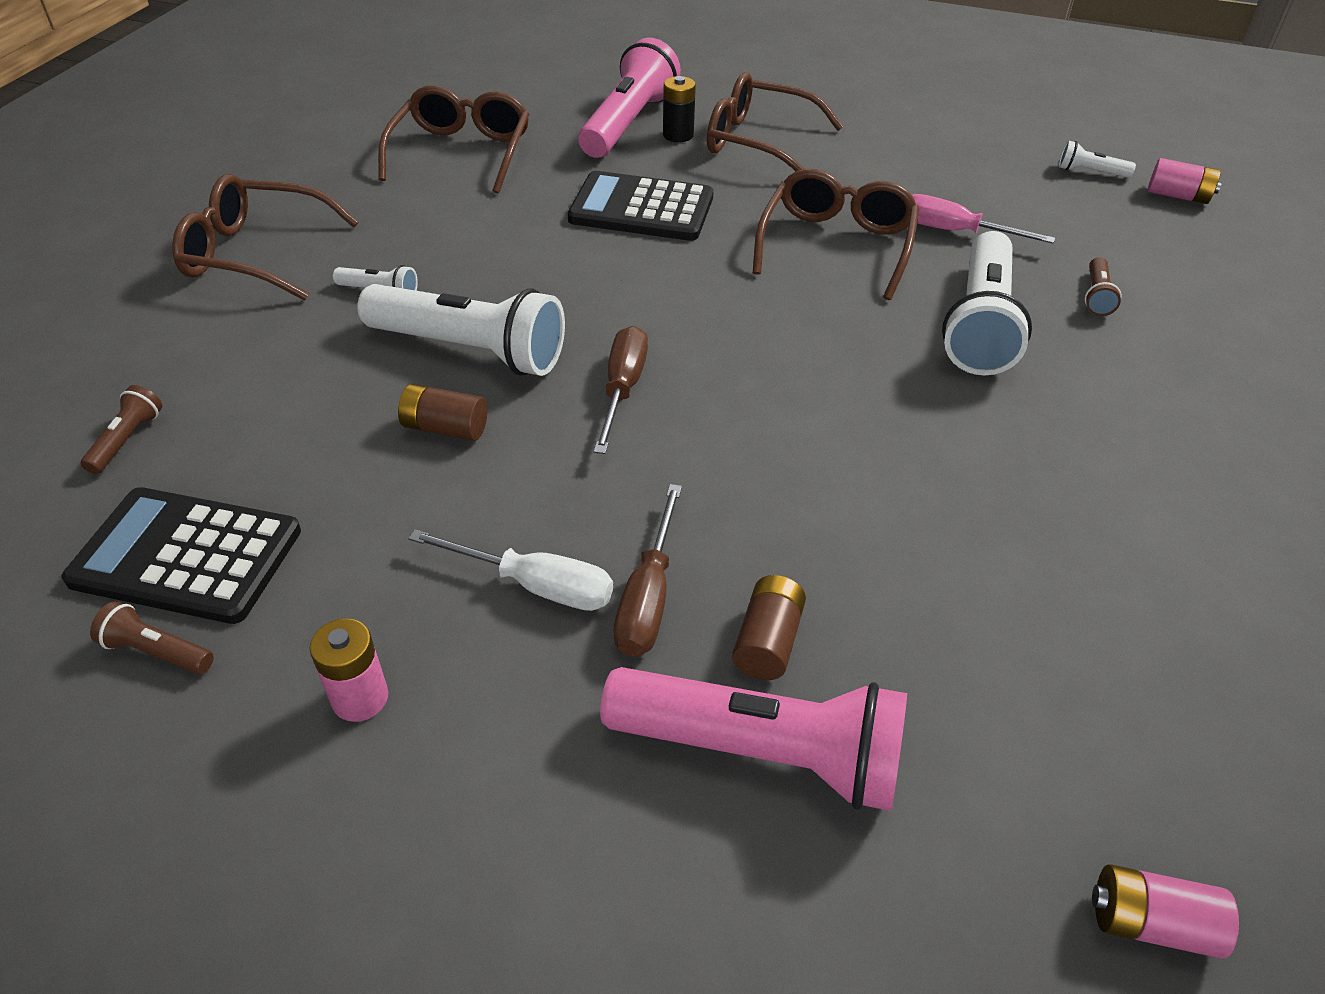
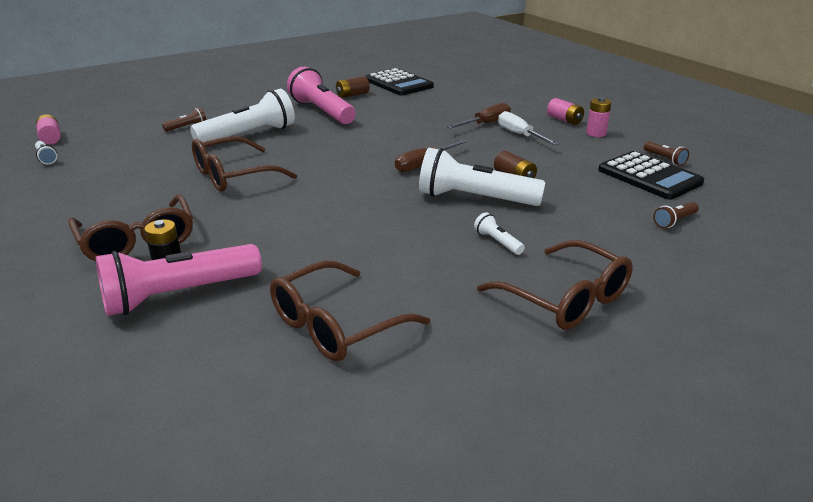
camera: 140 degrees left, 15 degrees down
white flashlight [357,284,565,376] -> white flashlight turned 45 degrees counterclockwise [419,148,546,206]
black calculator [568,171,714,241] -> black calculator moved to [365,68,434,96]
pink flashlight [600,667,907,811] -> pink flashlight moved to [287,67,356,124]
brown battery [732,575,806,680] -> brown battery moved to [336,76,370,98]
pink screwdriver [912,194,1055,244] -> none
pink battery [1092,864,1239,959] -> pink battery moved to [547,98,584,125]

